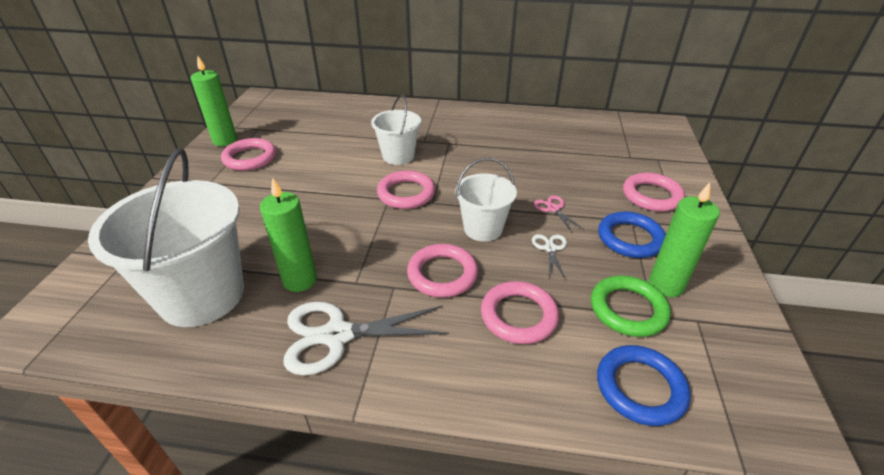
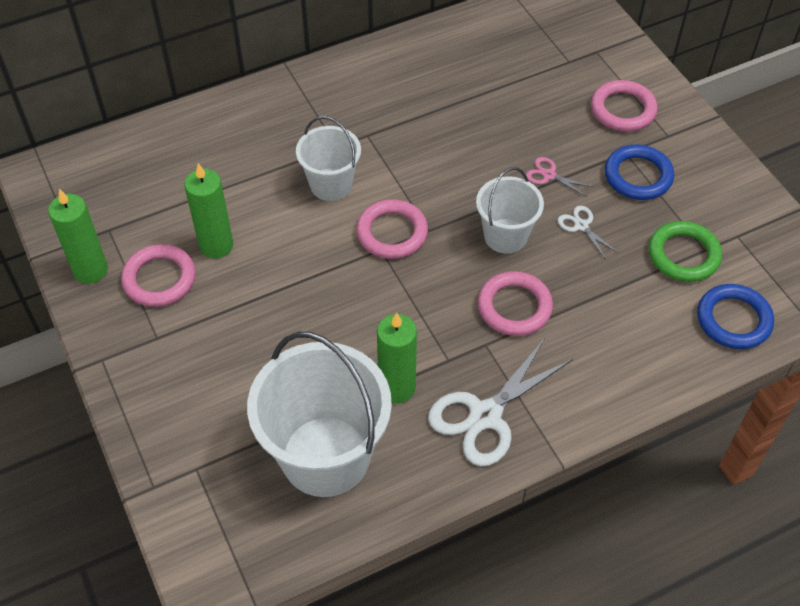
camera: 35 degrees left, 15 degrees up
pink ring [481,281,559,344] -> none
green candle [649,183,720,297] -> green candle moved to [184,163,233,259]

